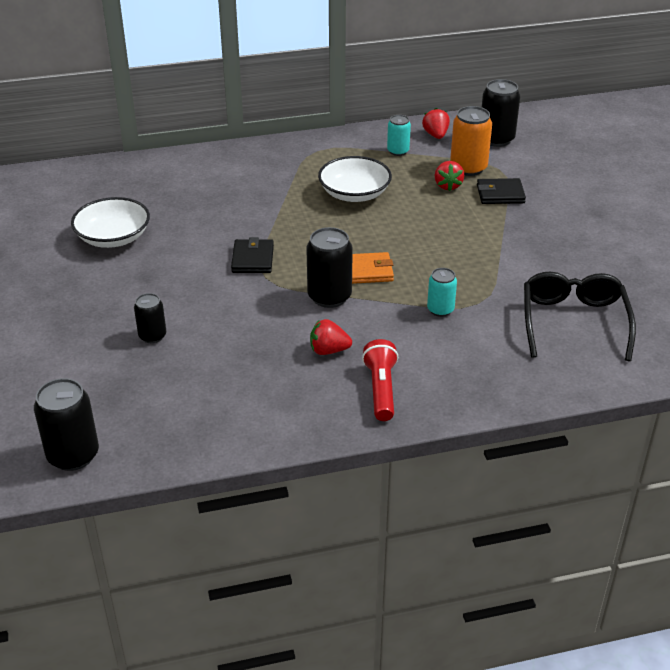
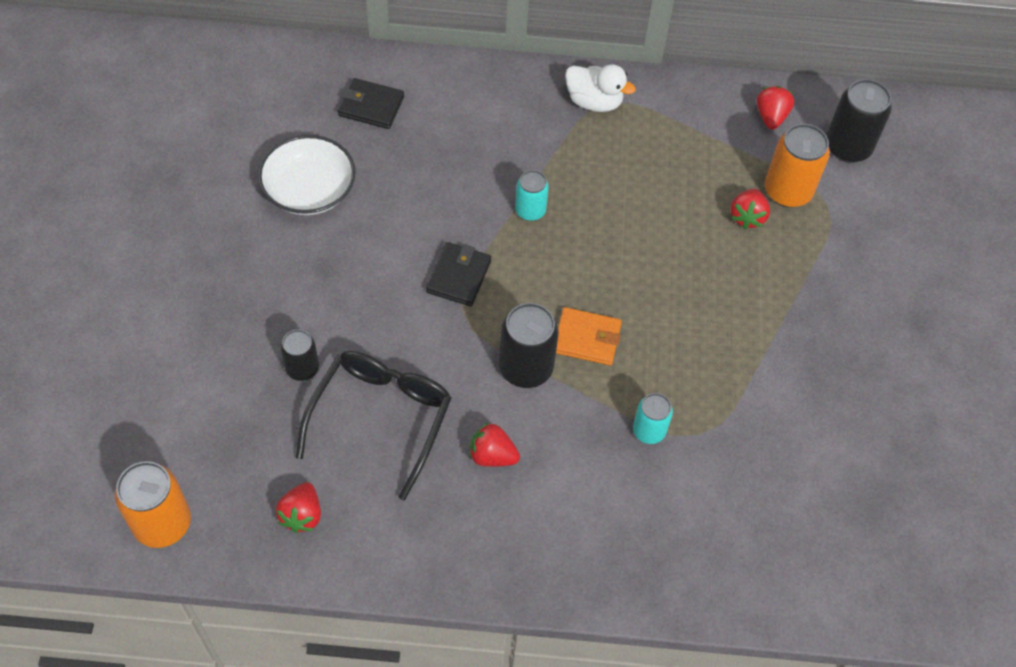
camera: 15 degrees right, 20 degrees up
black can [34,378,99,471] -> orange can [115,461,191,548]
white bowl [318,156,392,202] -> none
red flashlight [362,339,398,421] -> none
turquoise can [387,115,411,156] -> turquoise can moved to [515,170,549,221]
black wallet [477,178,526,204] -> black wallet moved to [338,78,404,129]
black glasses [524,272,636,361] -> black glasses moved to [296,351,451,501]
none -> red strawberry [276,482,321,533]
none -> white duck [565,64,636,112]

